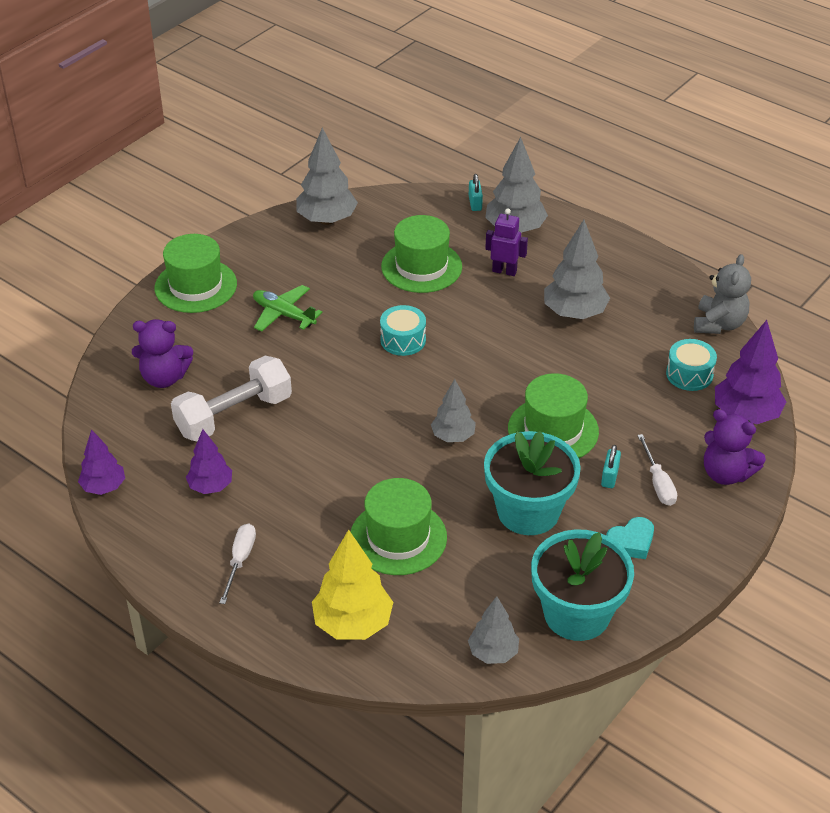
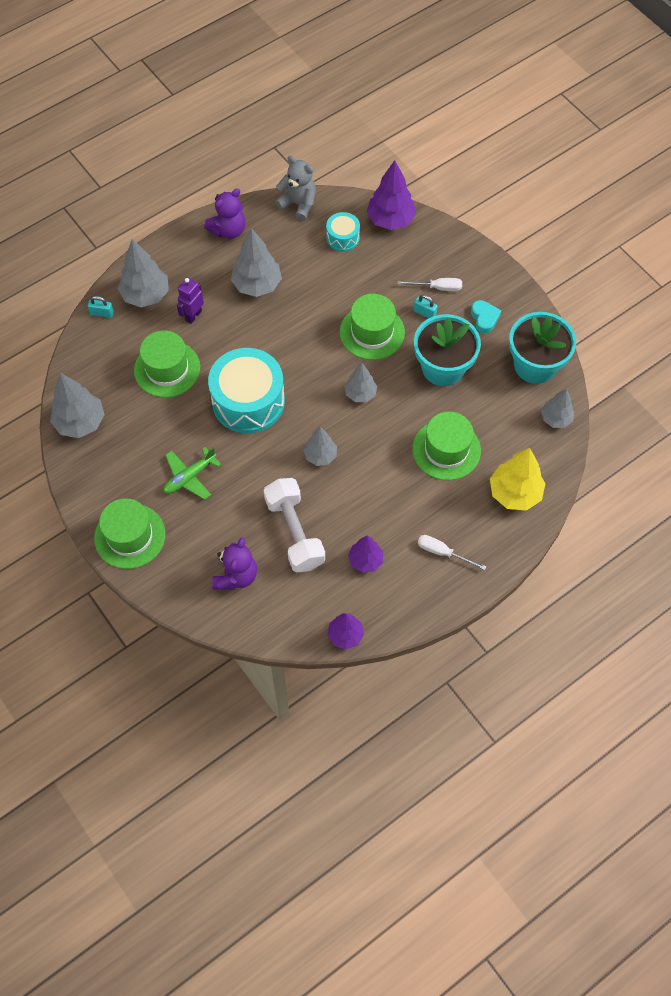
camera: 75 degrees left, 20 degrees up
turquoise drum [380,305,426,356] -> turquoise drum [208,348,285,433], size x2.03
purple teddy bear [704,409,766,485] -> purple teddy bear moved to [204,189,246,239]
none -> grey tree [303,427,337,466]

